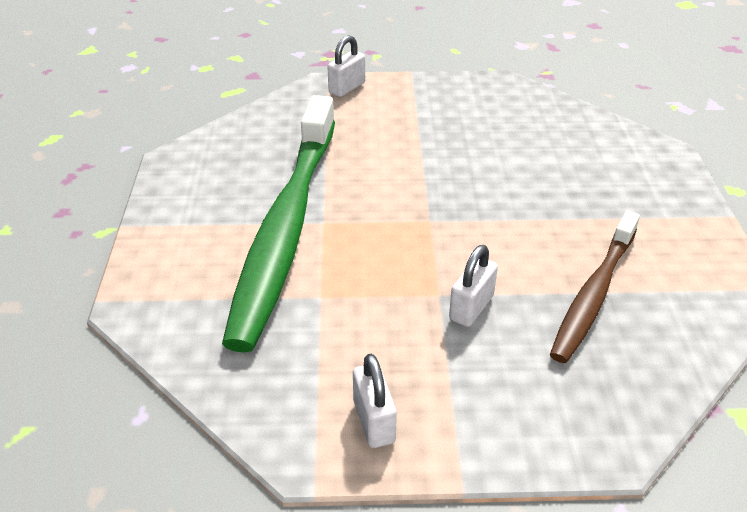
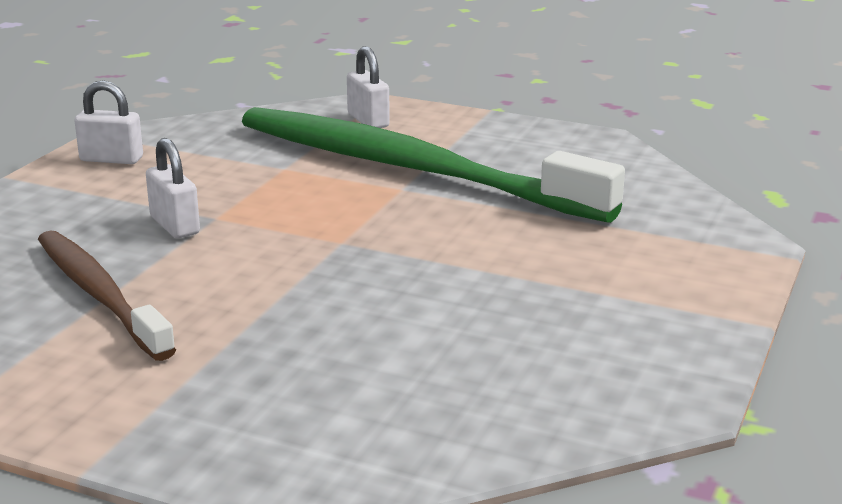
camera: 115 degrees right, 15 degrees down
white padlock [328,35,365,97] -> white padlock moved to [347,46,390,128]

